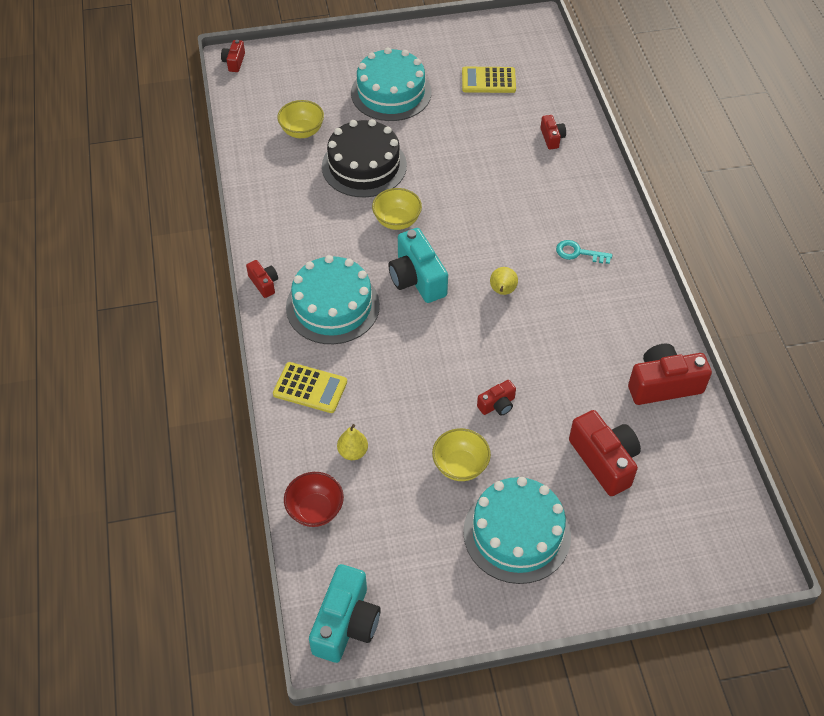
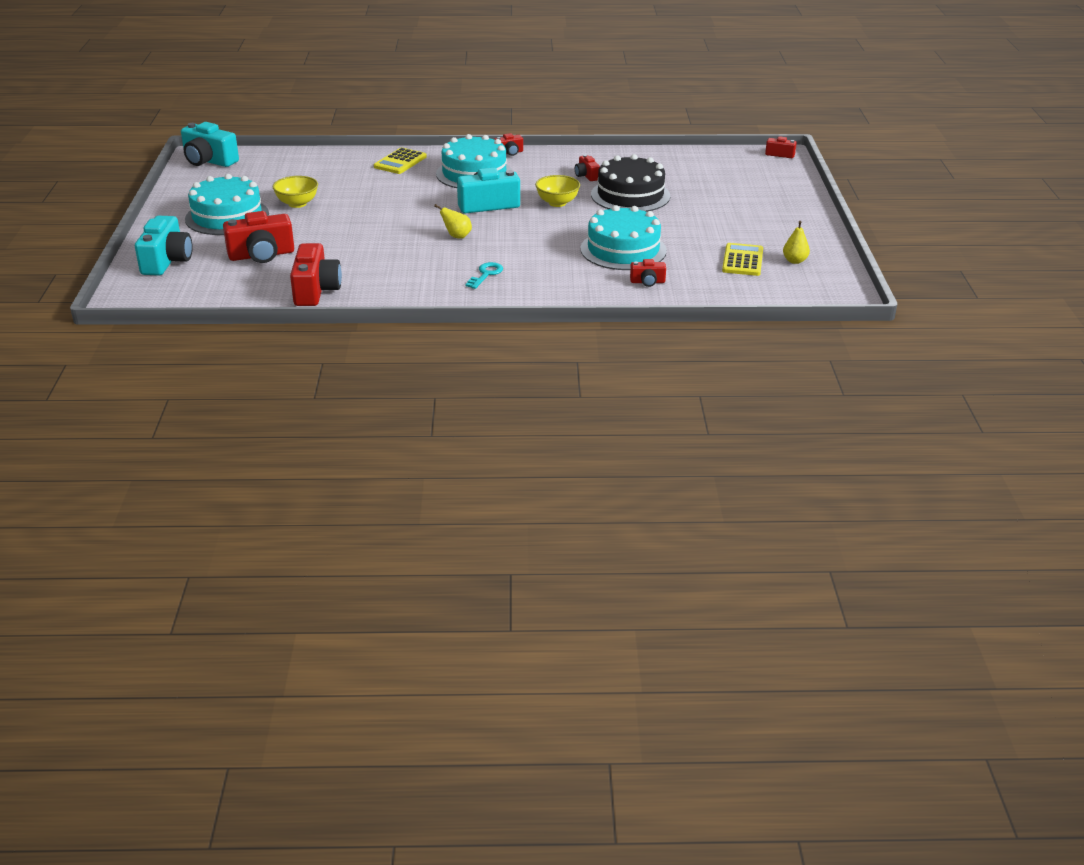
camera: 100 degrees right, 20 degrees down
yellow bowl [277,100,324,138] -> none
red bowl [284,472,344,527] -> none
yellow pear [337,424,368,460] -> yellow pear moved to [783,221,810,264]
turquoise cake [351,47,432,121] -> turquoise cake moved to [580,205,667,270]
red camera [477,380,516,416] -> red camera moved to [575,154,600,181]
none -> turquoise camera [135,216,193,276]

